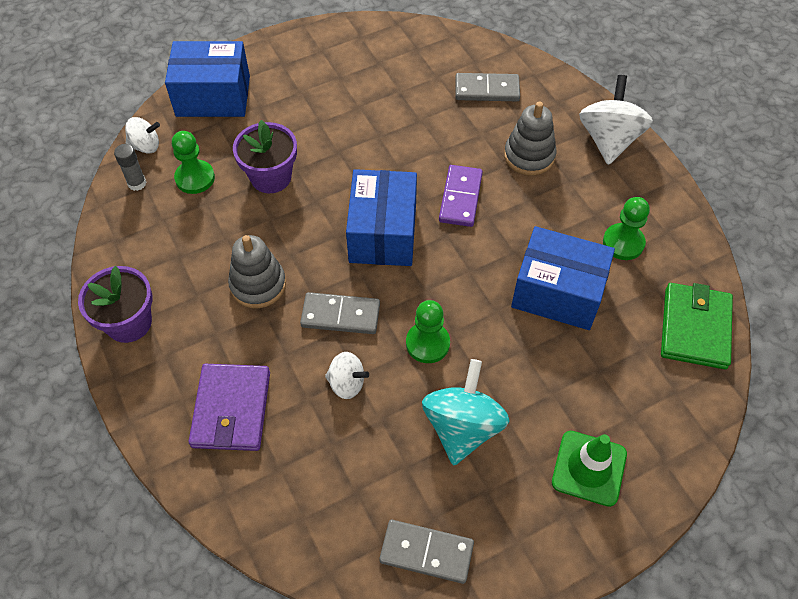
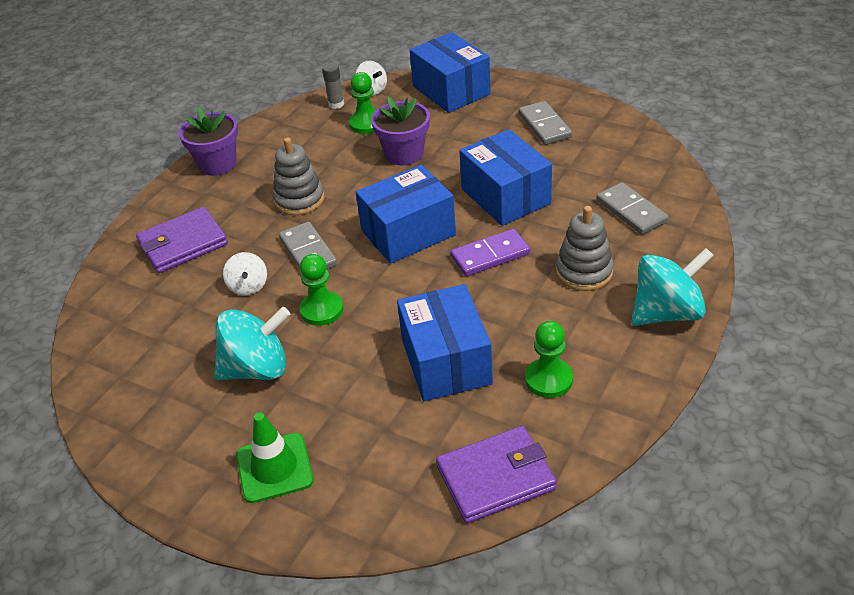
camera: 60 degrees right, 15 degrees down
grey domino [379,520,474,584] -> grey domino moved to [518,101,572,145]
white spinning top [579,75,653,165] -> turquoise spinning top [632,248,714,325]
green wallet [661,283,733,369] -> purple wallet [436,426,557,523]
none -> blue box [459,129,552,226]

